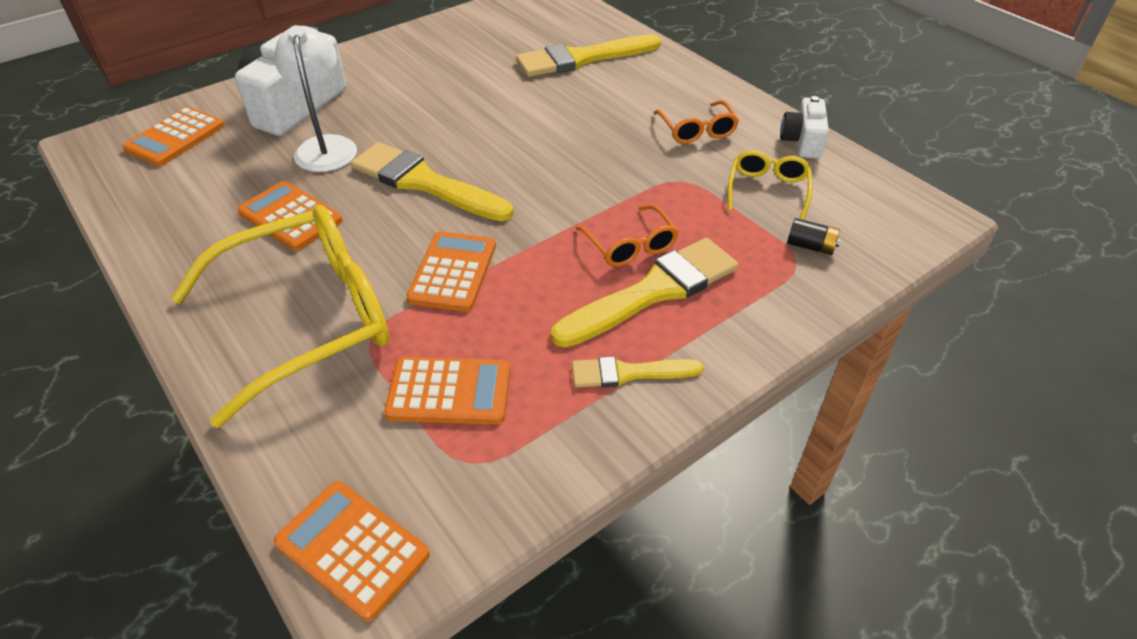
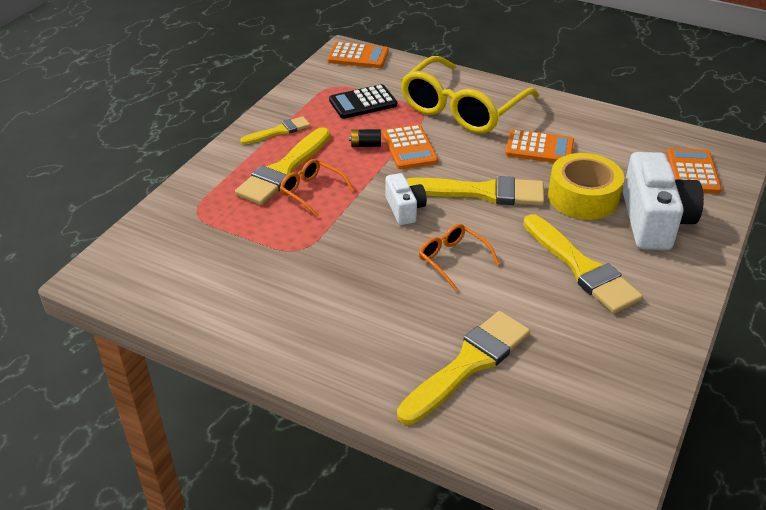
camera: 155 degrees right, 5 degrees down
white lamp [274,25,357,172] -> yellow tape [548,153,624,220]
orange calculator [384,357,510,425] -> black calculator [329,84,397,119]
orange glasses [654,100,739,144] -> orange glasses moved to [419,224,500,291]
yellow glasses [728,150,813,220] -> none
white camera [780,96,829,159] -> white camera moved to [386,173,427,225]
black battery [787,218,841,255] -> black battery moved to [349,129,381,147]
none -> yellow brush [523,214,643,313]

